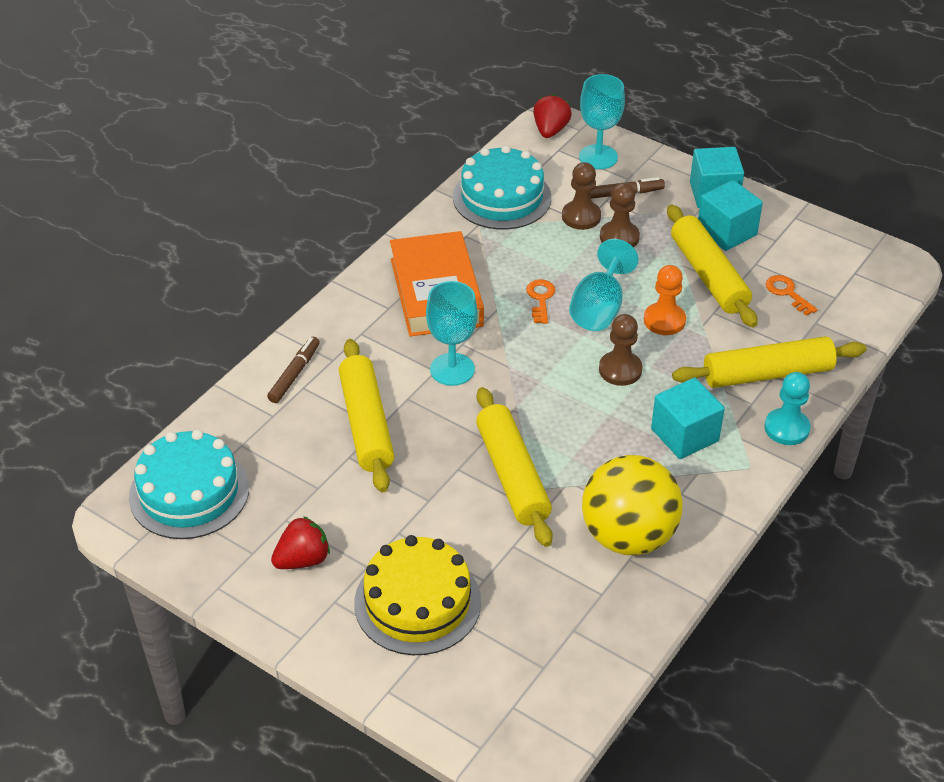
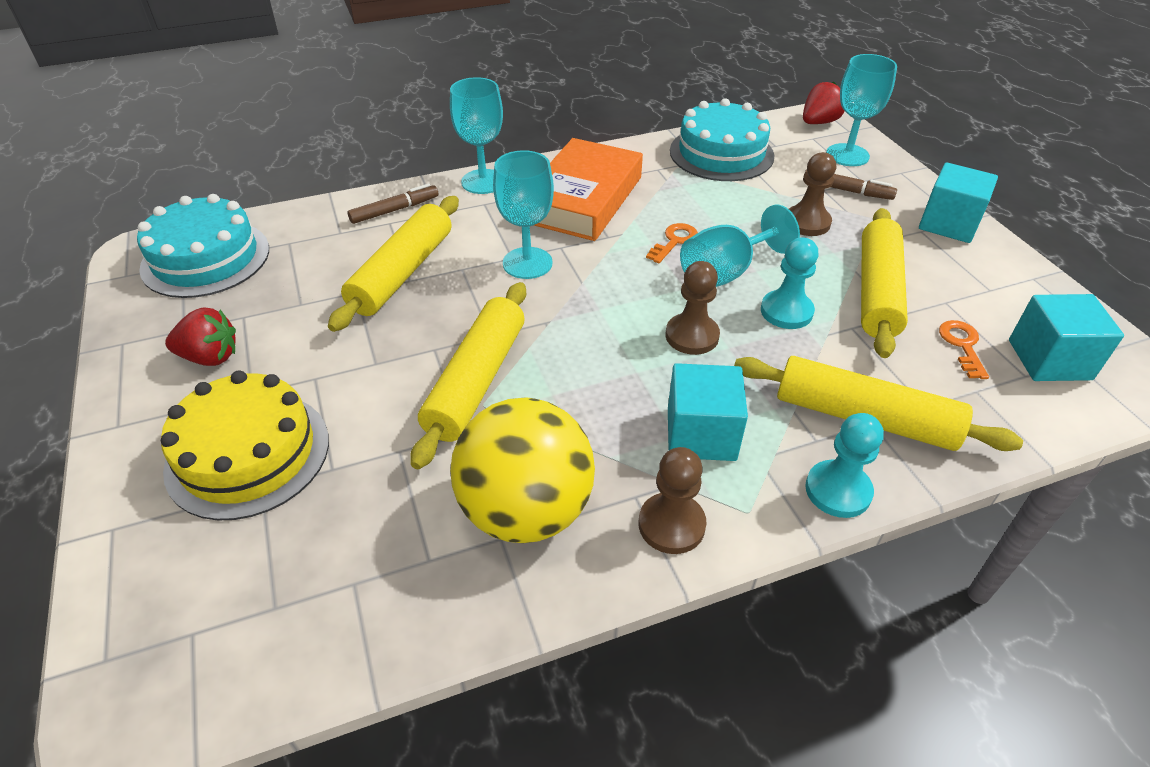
camera: 35 degrees right, 0 degrees up
brown pawn [562,162,601,230] -> brown pawn moved to [639,447,706,554]
orange pawn [644,265,686,335] -> turquoise pawn [761,237,819,329]
turquoise cube [698,180,763,251] -> turquoise cube moved to [1009,294,1124,381]
none -> turquoise goblet [450,77,503,194]

